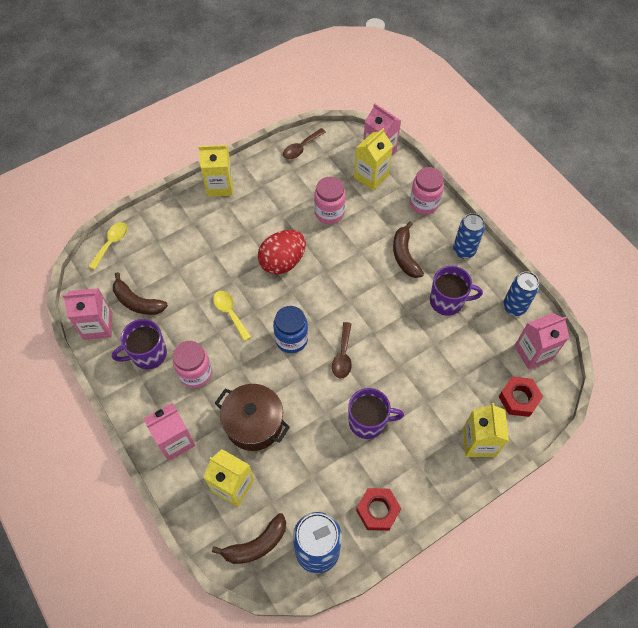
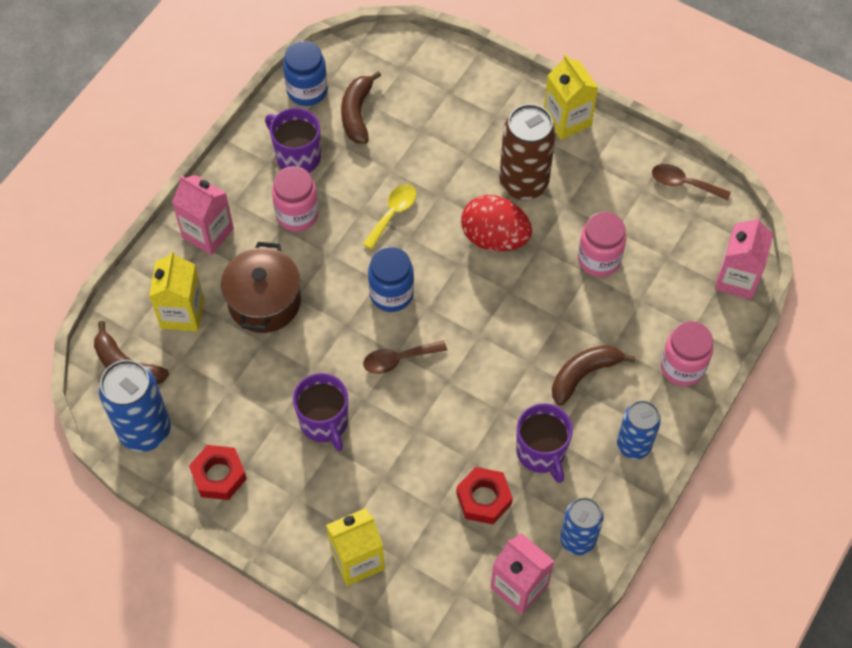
camera: 65 degrees right, 0 degrees up
pink carton [63,288,112,340] -> blue jar [283,41,328,106]
yellow spoon [88,222,128,270] -> none
yellow carton [354,128,393,190] -> none
red nut [499,376,543,417] -> red nut moved to [456,467,513,524]
none -> brown can [500,104,556,200]

